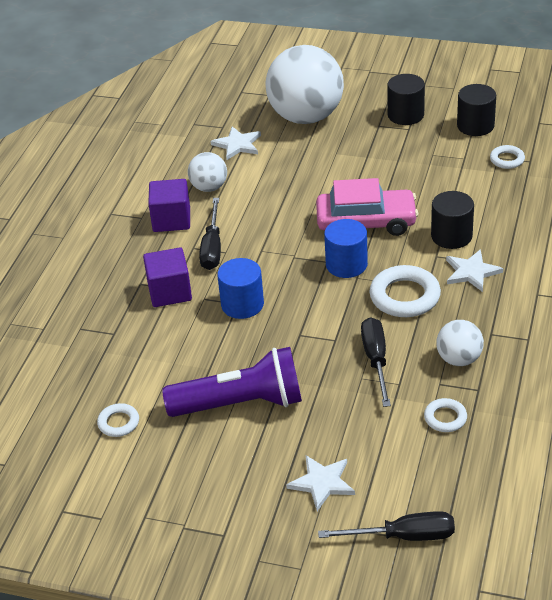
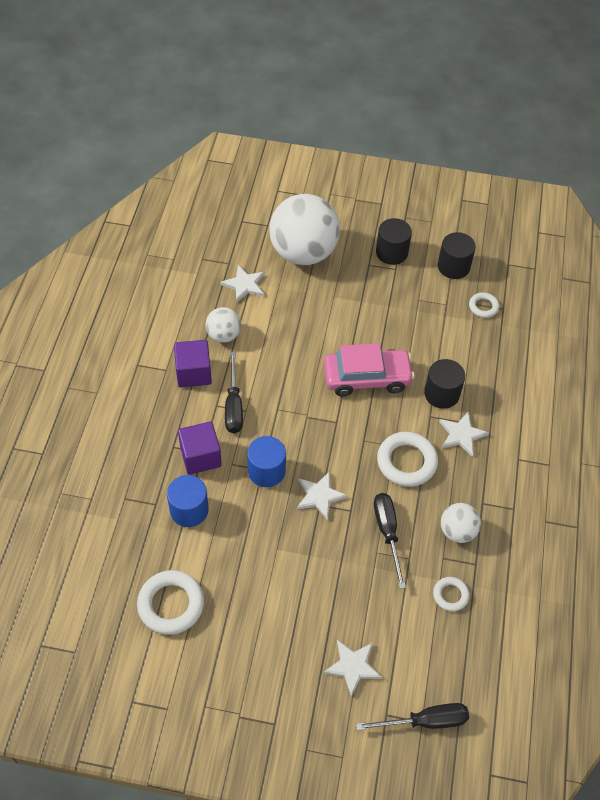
camera: 10 degrees left, 15 degrees up
white ring [97,403,139,437] -> white ring [137,570,204,635], size x1.82
purple flashlight [162,347,302,417] -> none
blue cylinder [324,219,368,278] -> blue cylinder moved to [167,475,209,527]
none -> white star [297,471,348,520]

